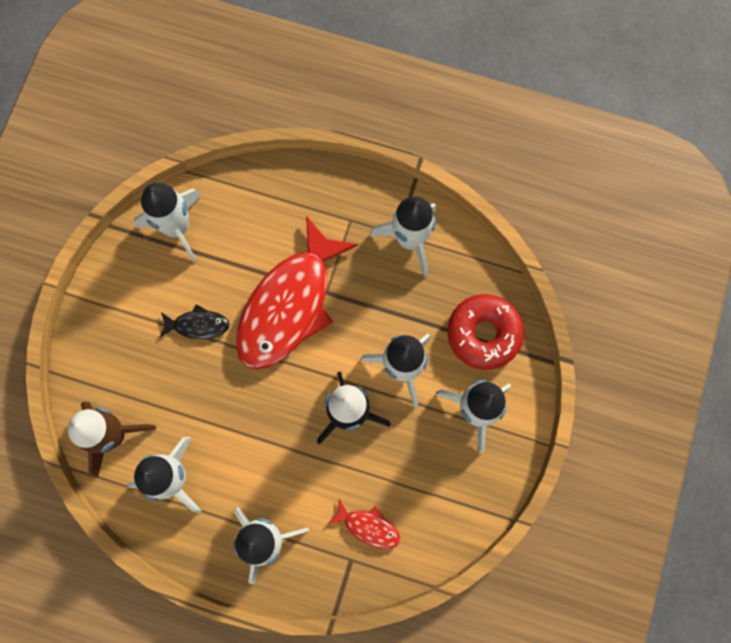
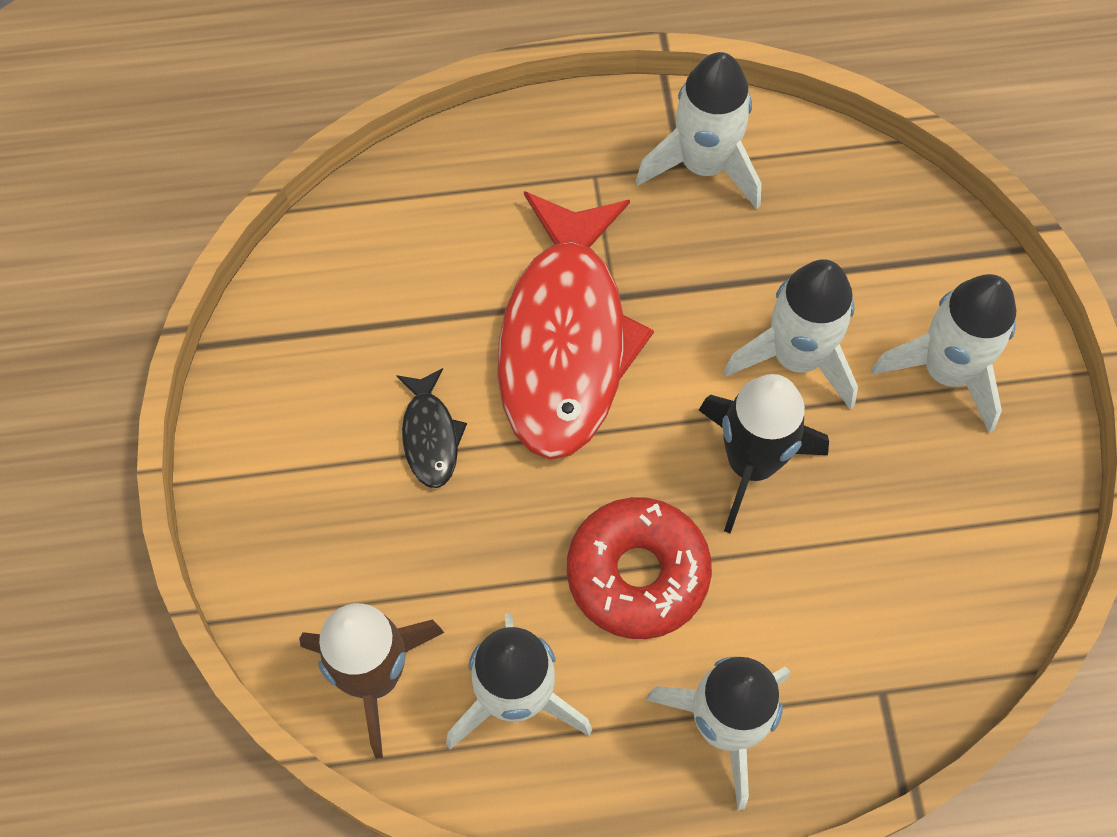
camera: 25 degrees left, 10 degrees down
white rocket [134,183,202,262] -> none
black fish [159,304,230,339] -> black fish turned 105 degrees clockwise [396,368,467,488]
red fish [328,499,400,549] -> none
red donut [447,294,524,370] -> red donut moved to [567,497,712,639]

